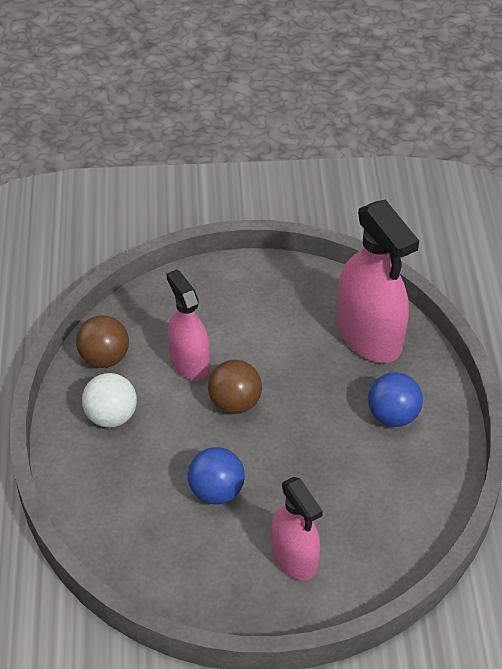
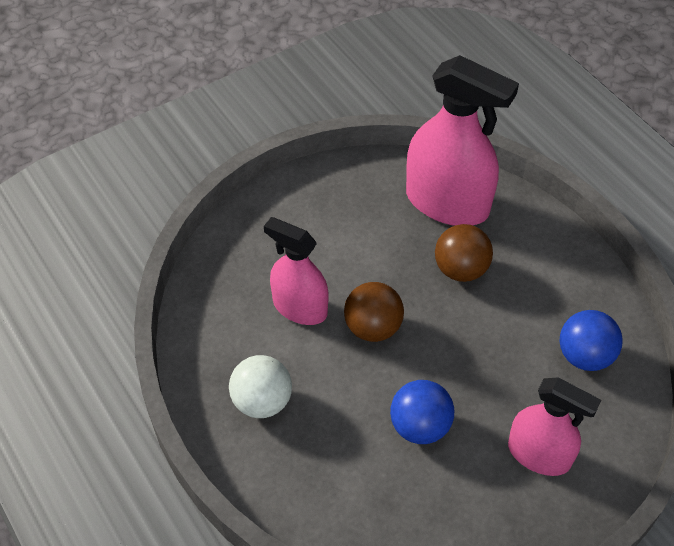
camera: 30 degrees left, 5 degrees up
brown ball [76,315,129,368] -> brown ball moved to [435,224,493,282]
blue ball [368,372,423,427] -> blue ball moved to [560,310,623,371]

